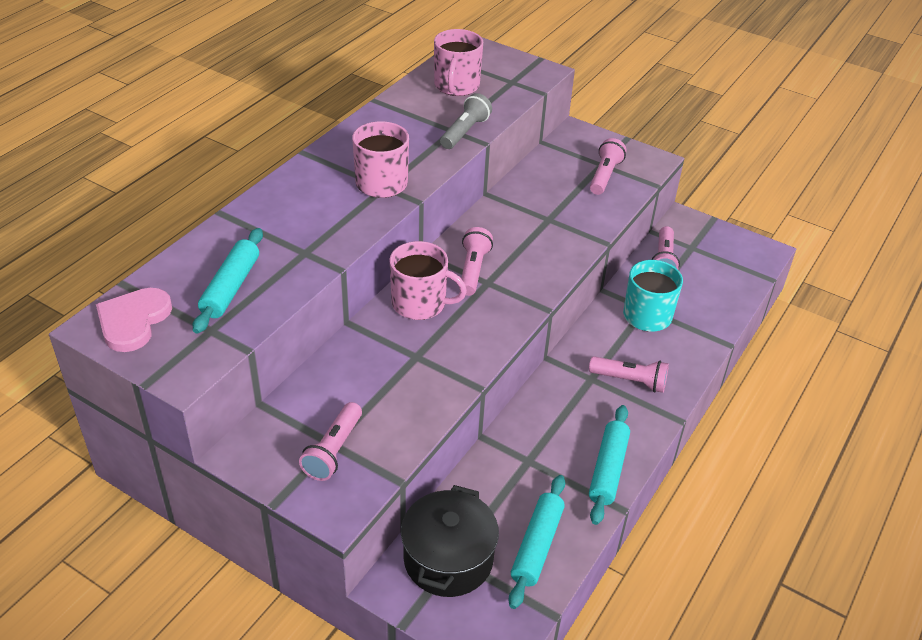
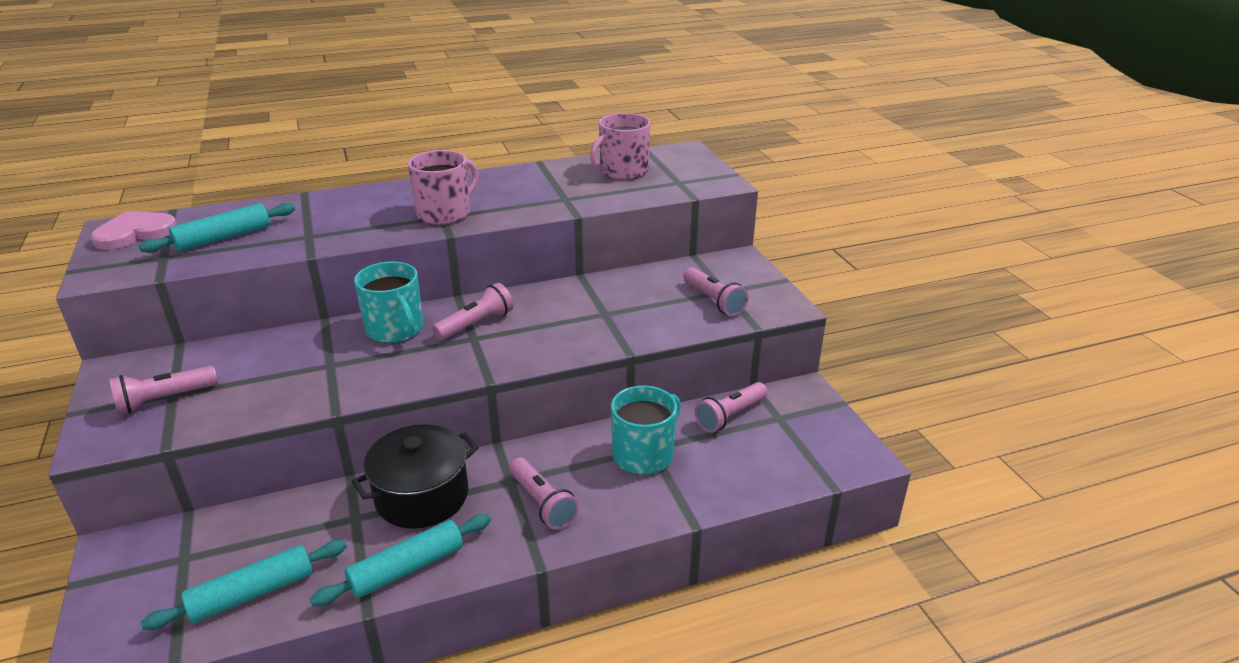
camera: 40 degrees right, 10 degrees down
pink mug [390,241,467,320] -> turquoise mug [354,261,423,343]
black pot [401,485,499,597] -> black pot moved to [351,424,479,529]
grey flashlight [440,93,492,149] -> none
pink flashlight [590,138,627,195] -> pink flashlight turned 90 degrees clockwise [683,267,748,316]

